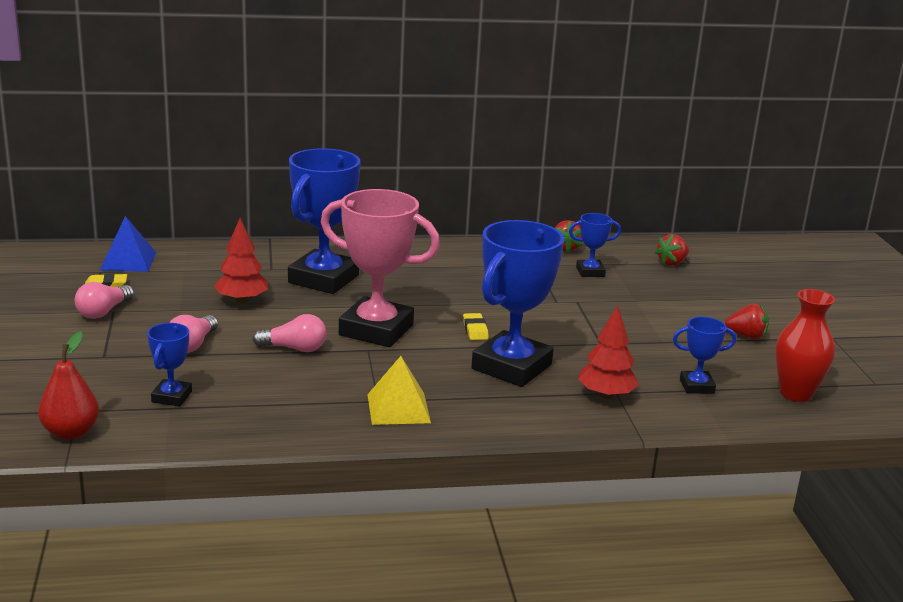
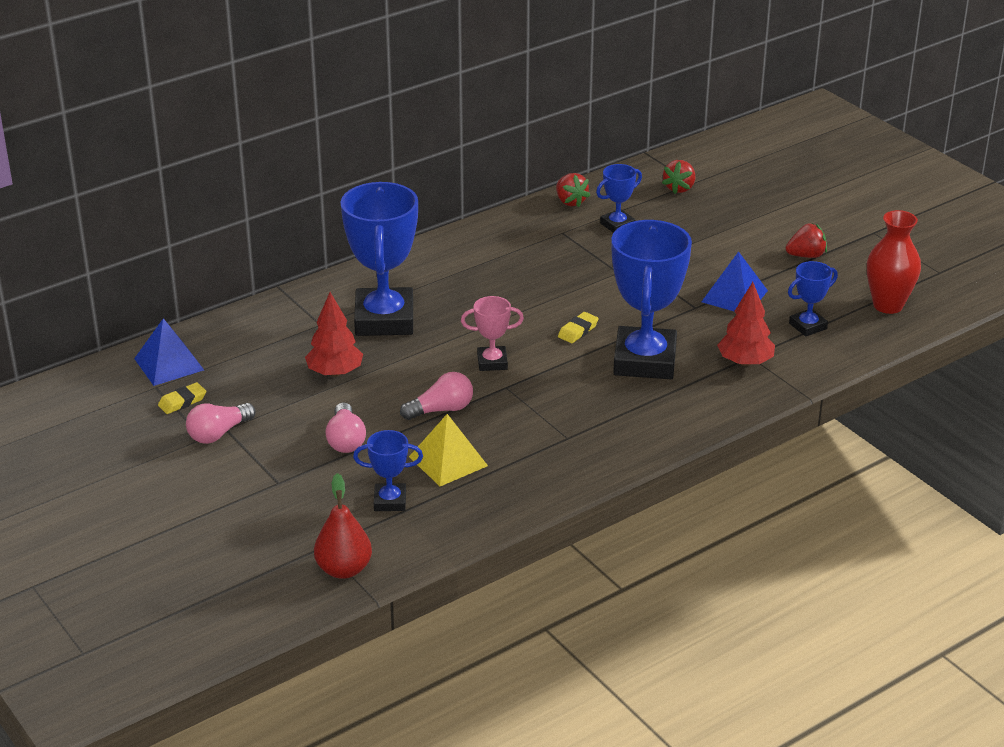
camera: 25 degrees left, 10 degrees up
pink light bulb [75,282,134,319] -> pink light bulb turned 45 degrees clockwise [186,403,255,444]
blue trophy [147,323,192,407] -> blue trophy turned 75 degrees counterclockwise [353,430,423,511]
pink trophy [321,189,440,347] -> pink trophy [461,296,524,371], size x0.48
yellow pyramid [367,356,431,425] -> yellow pyramid moved to [409,414,488,486]
yellow eraser [463,313,489,340] -> yellow eraser turned 75 degrees clockwise [558,312,599,343]
none -> blue pyramid [702,251,768,312]

